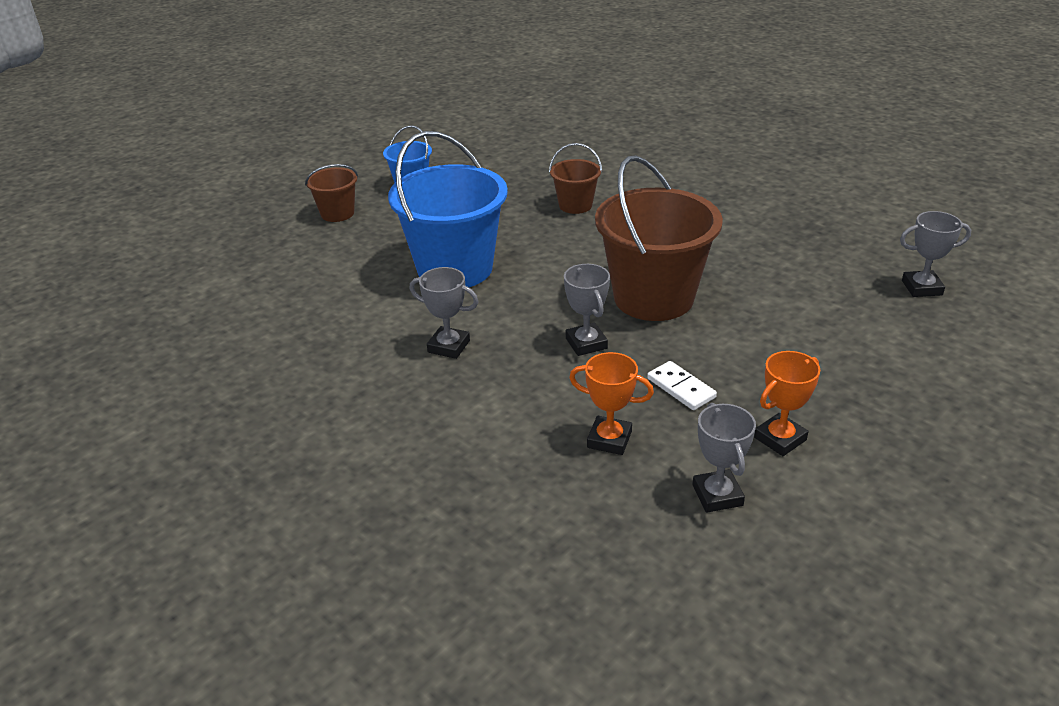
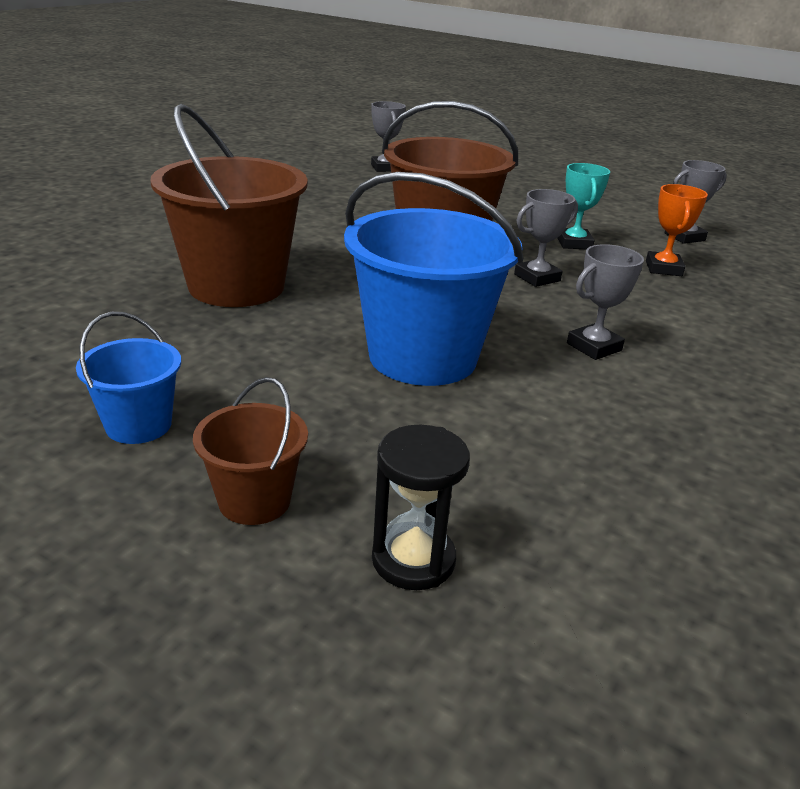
camera: 105 degrees left, 5 degrees down
grey trophy [410,267,479,359] -> grey trophy turned 45 degrees clockwise [567,244,644,360]
brown bucket [549,143,602,214] -> brown bucket [150,104,308,307], size x2.05
white domino [647,361,717,410] -> turquoise trophy [557,163,610,249]
orange trophy [754,351,820,456] -> none
none -> black hourglass [372,425,470,590]

